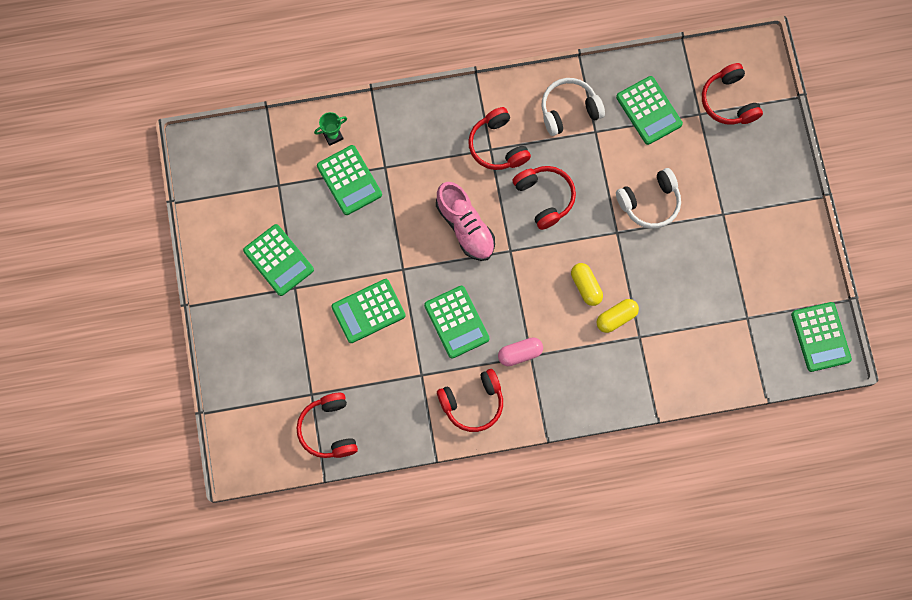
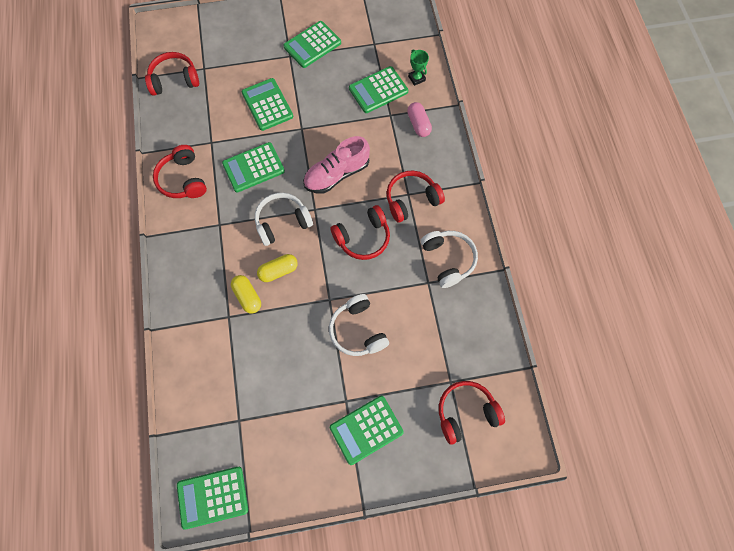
camera: 90 degrees right, 5 degrees down
pink capsule [498,337,543,366] -> pink capsule moved to [407,102,432,137]
green calculator [616,76,683,145] -> green calculator moved to [330,396,404,465]
none -> white headphones [255,193,313,246]

